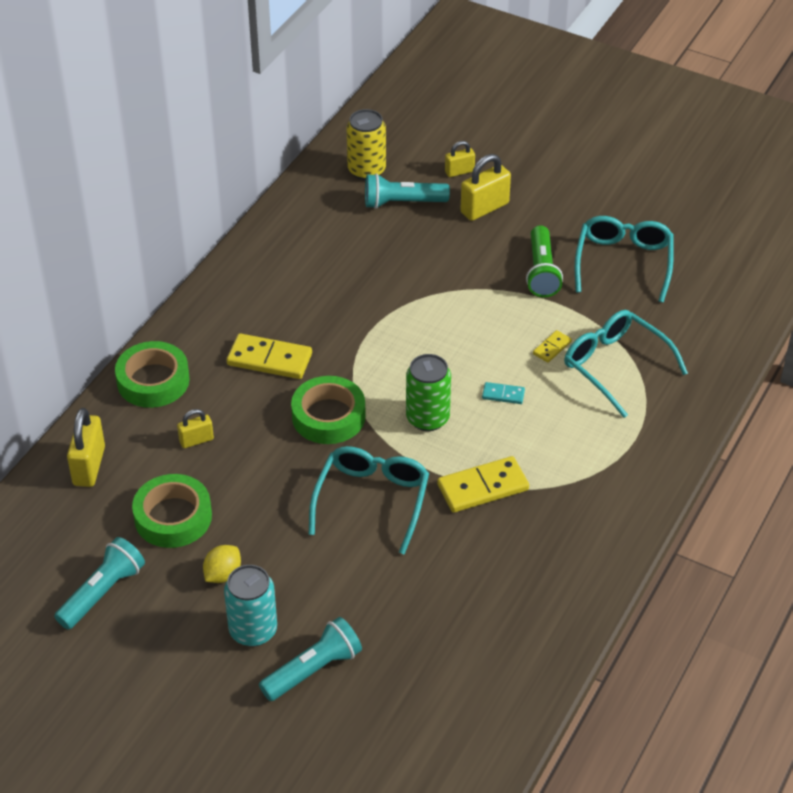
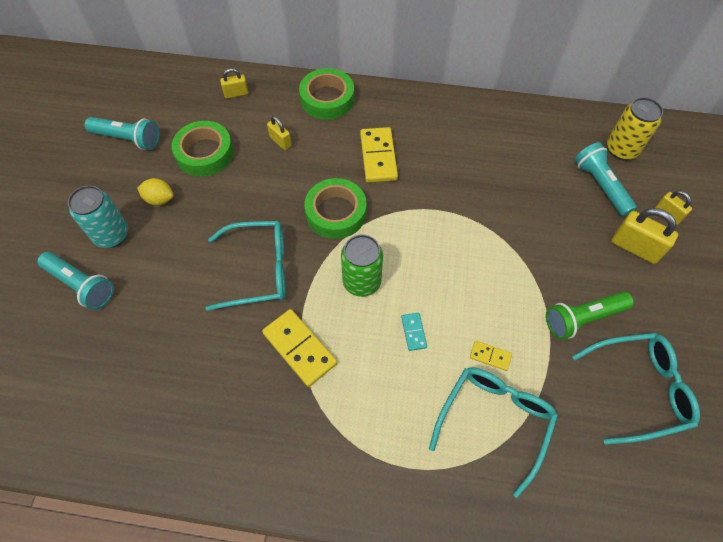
camera: 70 degrees right, 15 degrees up
yellow padlock [67,408,105,487] -> yellow padlock [220,68,249,98], size x0.59

